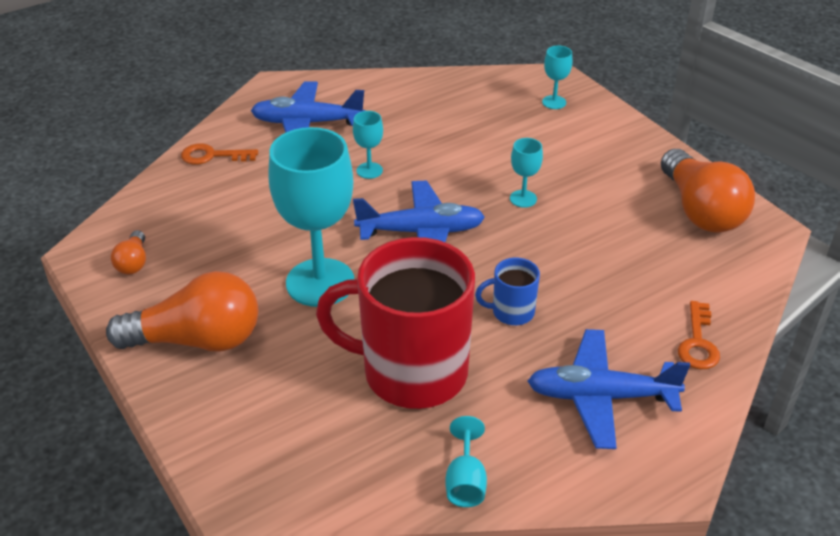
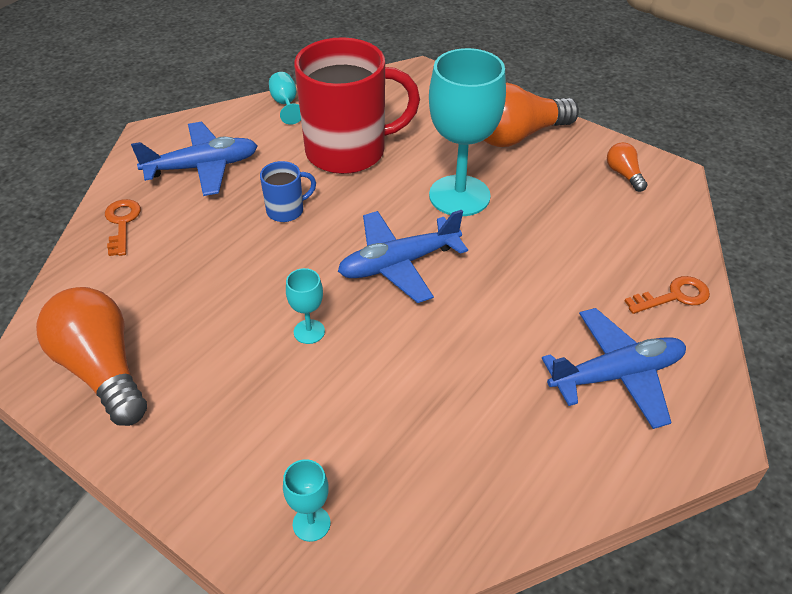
camera: 160 degrees right, 5 degrees up
turquoise goblet [353,111,383,179] -> none

